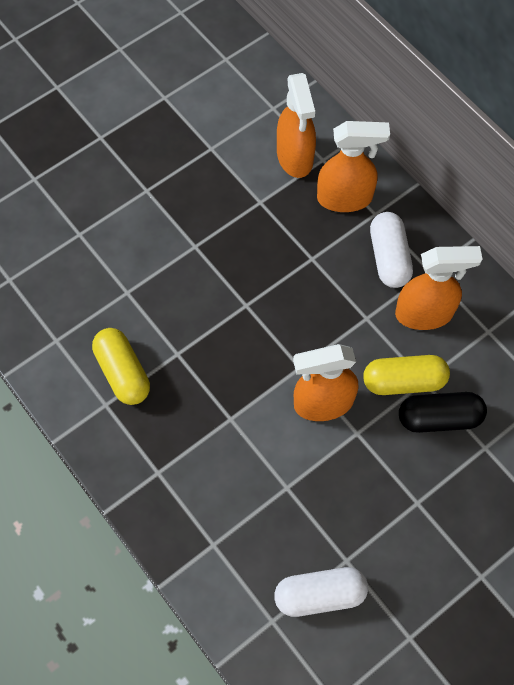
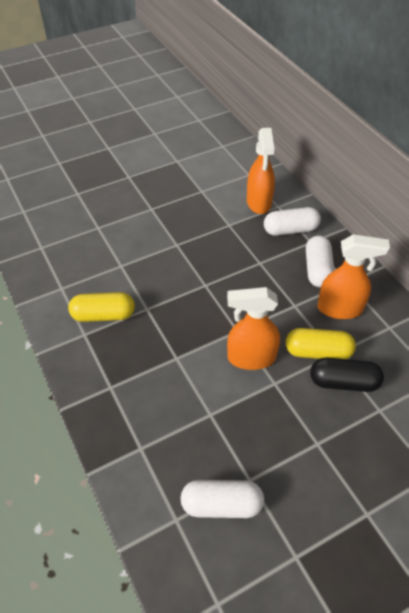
camera: 10 degrees right, 15 degrees down
yellow capsule [92,328,150,405] -> yellow capsule turned 75 degrees counterclockwise [68,292,135,322]
orange spray bottle [317,121,390,212] -> white capsule [264,207,321,236]

